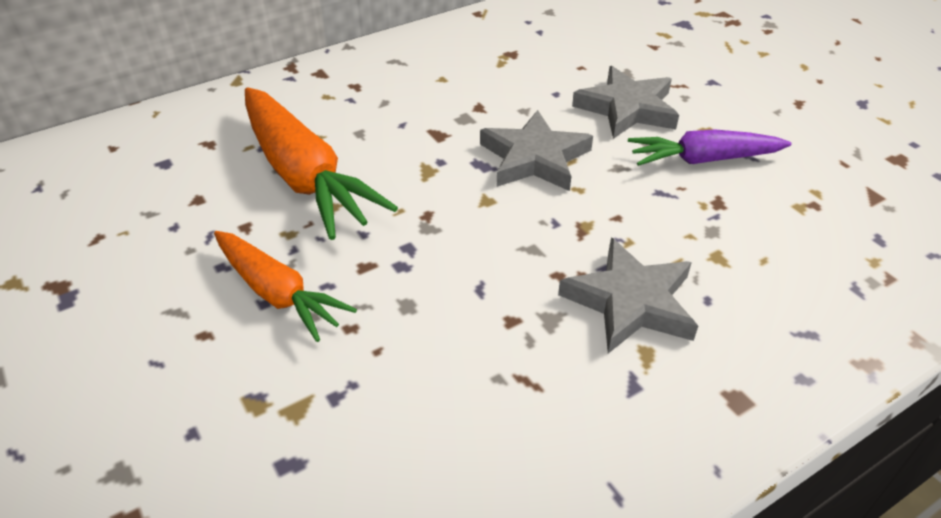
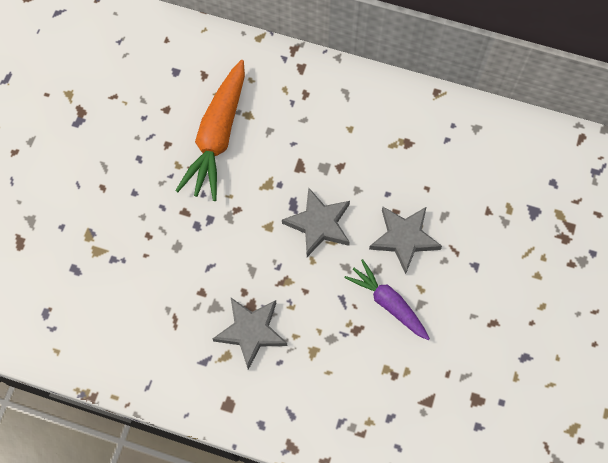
camera: 50 degrees right, 25 degrees up
orange carrot [214,231,357,342] -> none

